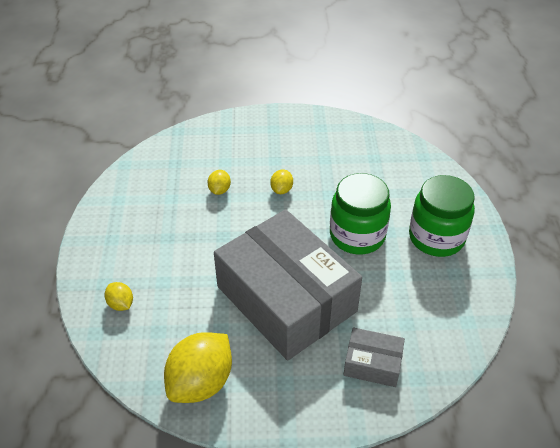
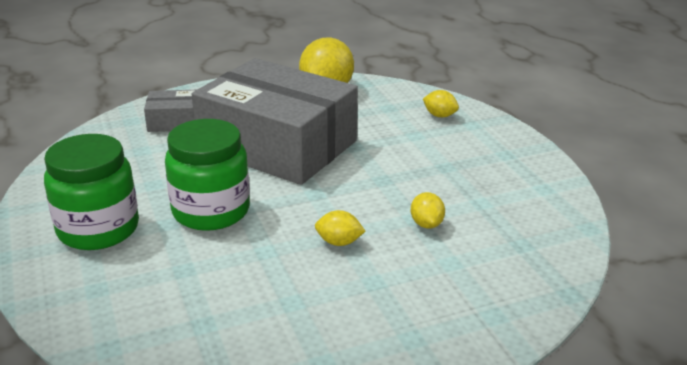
camera: 160 degrees right, 15 degrees down
yellow lemon [270,169,293,194] -> yellow lemon turned 75 degrees counterclockwise [315,210,365,246]

